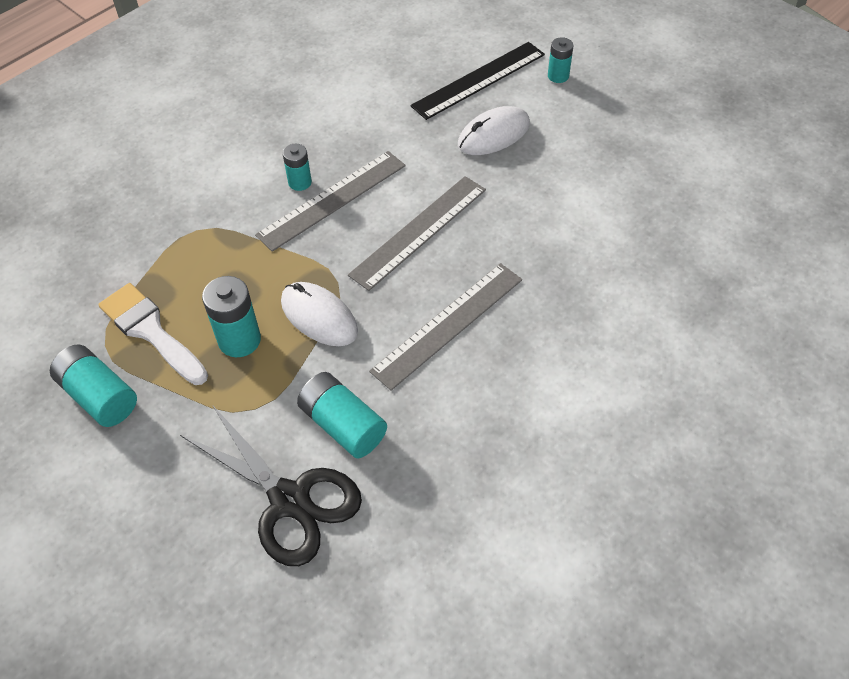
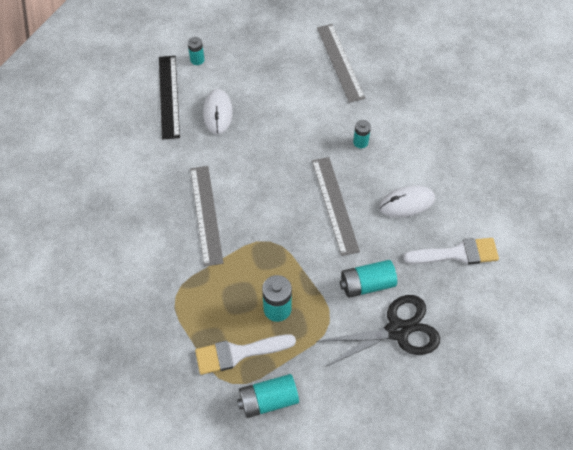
camera: 60 degrees left, 5 degrees up
white mouse [281,282,358,346] -> white mouse moved to [379,185,435,218]
turquoise battery [283,144,312,191] -> turquoise battery moved to [353,120,371,148]
grey ruler [348,176,486,291] -> grey ruler moved to [317,24,365,103]
none -> white brush [403,238,499,264]

